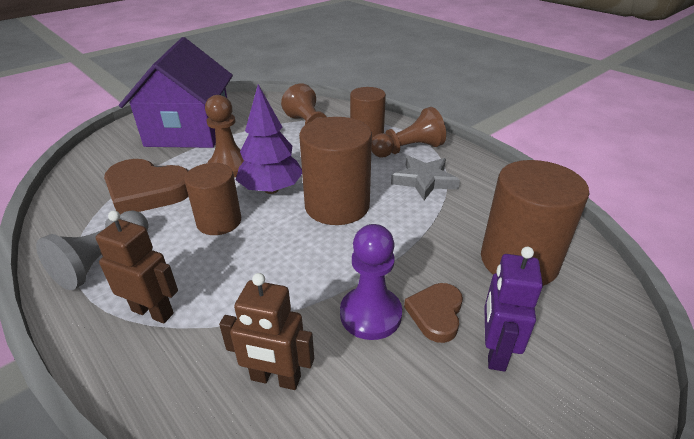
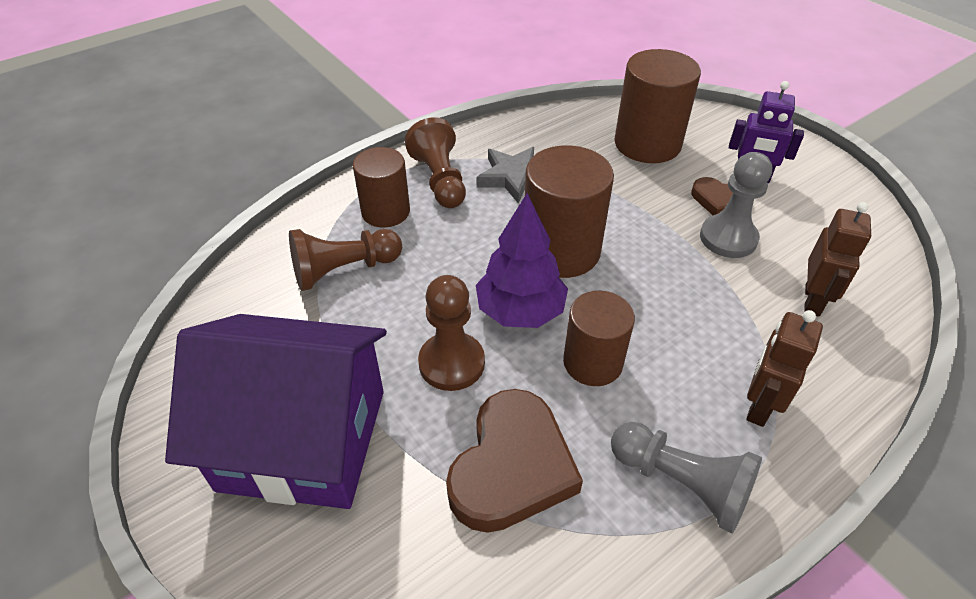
camera: 85 degrees left, 10 degrees up
purple pawn [340,224,402,340] -> grey pawn [700,152,772,258]

